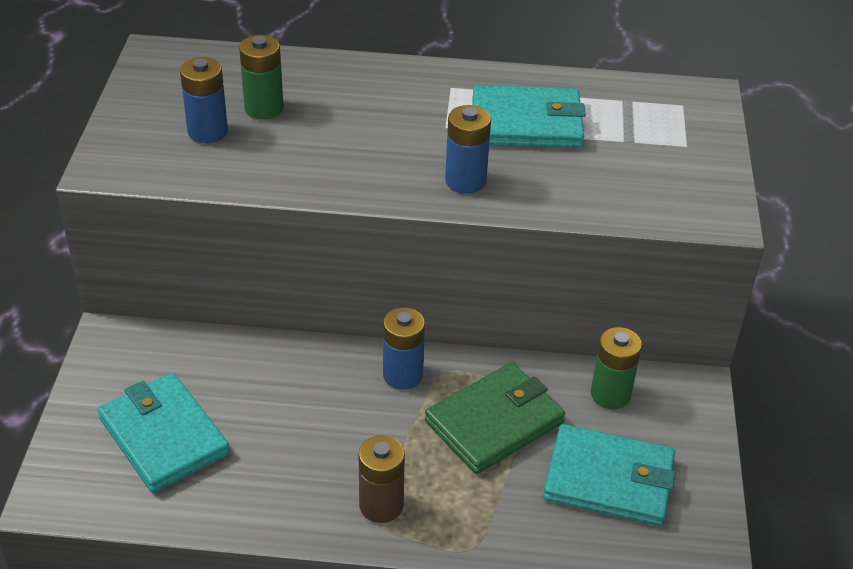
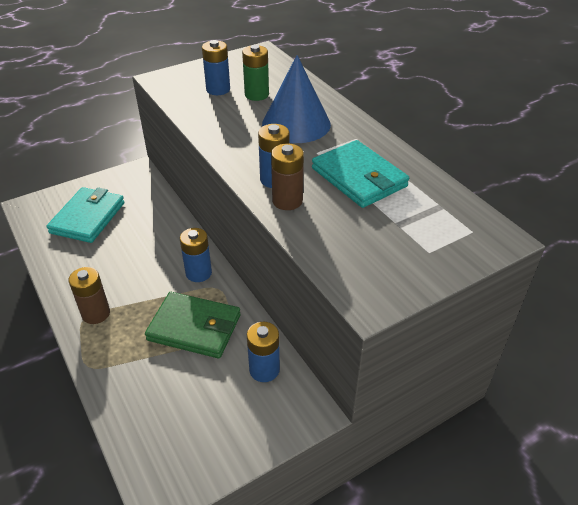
camera: 55 degrees right, 0 degrees up
turquoise wallet [543,424,676,526] -> none
green battery [591,327,642,409] -> blue battery [247,322,280,382]
none -> blue cone [262,55,331,143]
none -> brown battery [271,144,304,210]

